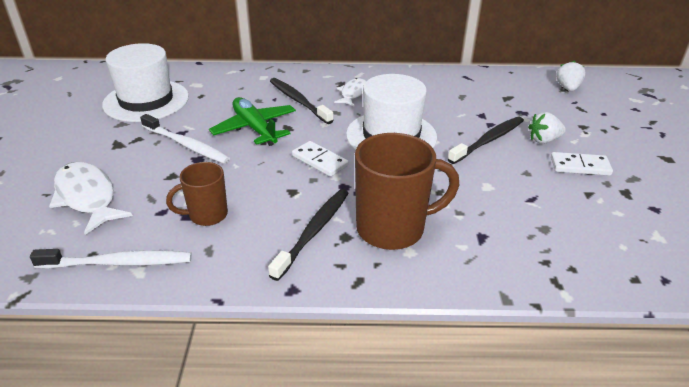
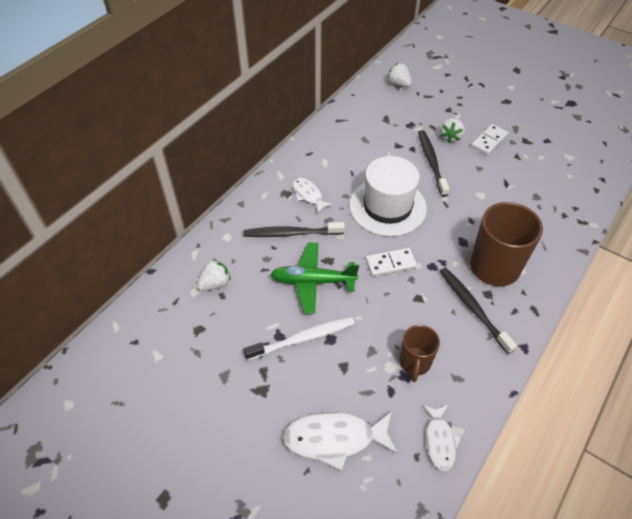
camera: 55 degrees left, 15 degrees up
white toothbrush [30,249,192,269] -> white fish [423,405,461,471]
white hat [102,43,189,122] -> none
none -> white strawberry [197,259,231,291]

